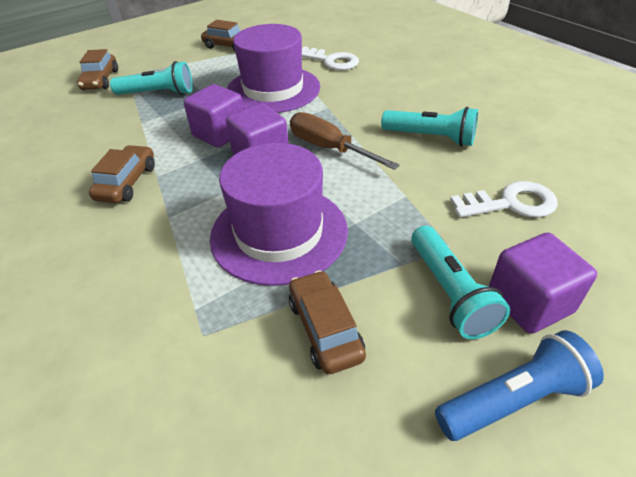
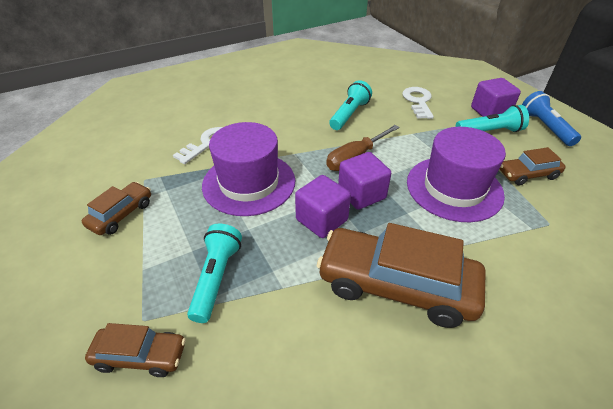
camera: 85 degrees left, 0 degrees up
brown car [89,145,155,203] -> brown car [317,223,486,328], size x1.95

